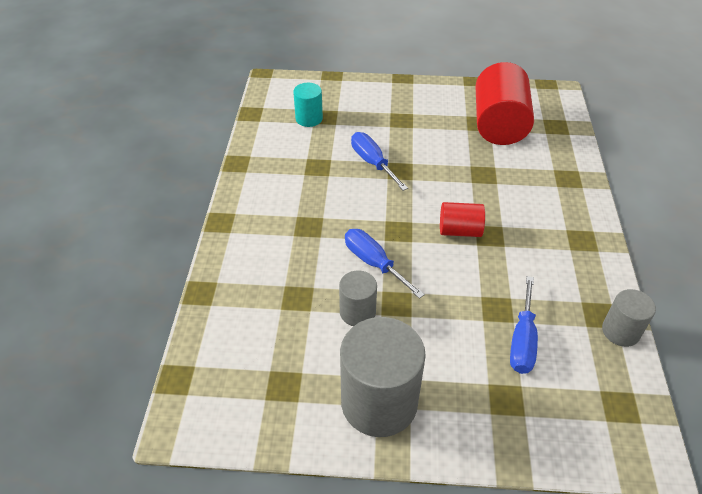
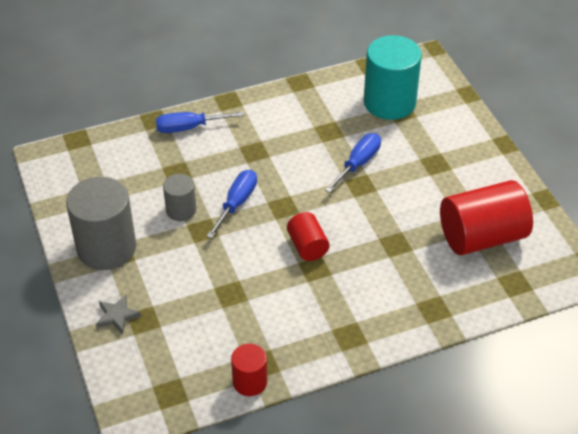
camera: 65 degrees right, 0 degrees up
turquoise cylinder [293,83,323,127] -> turquoise cylinder [364,35,422,120], size x1.90
blue screwdriver [510,276,538,374] -> blue screwdriver moved to [156,111,244,133]
grey cylinder [602,289,656,347] -> red cylinder [231,344,267,396]
none -> grey star [96,295,141,334]

